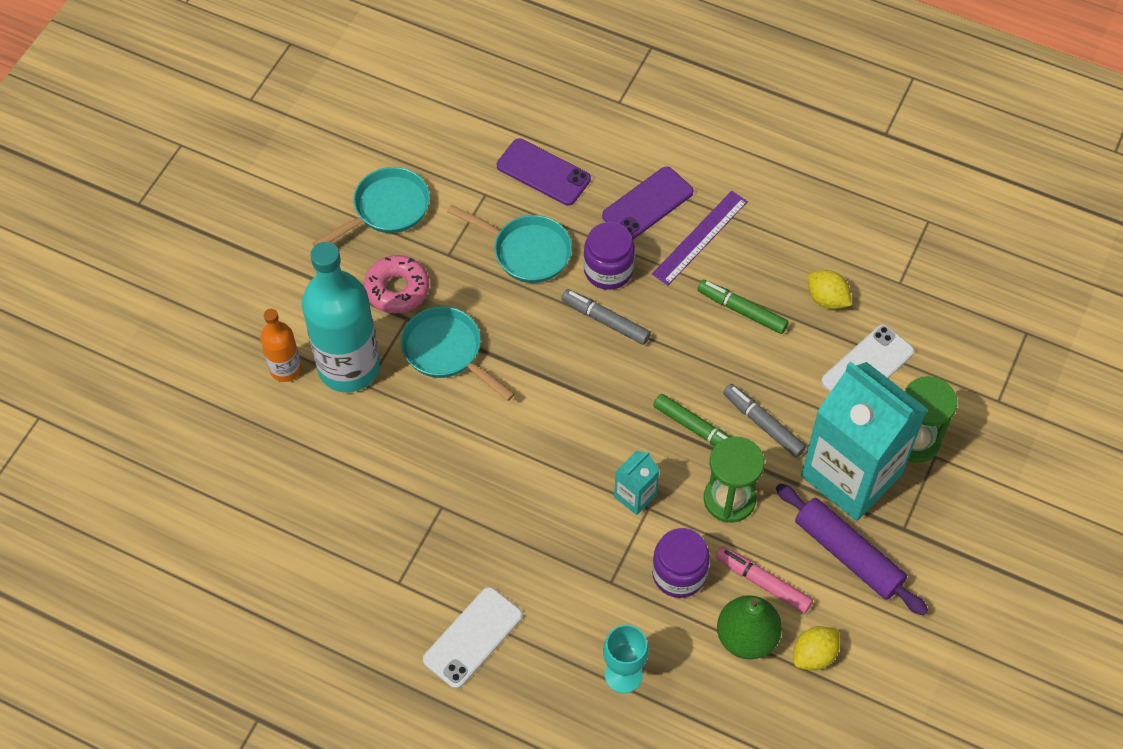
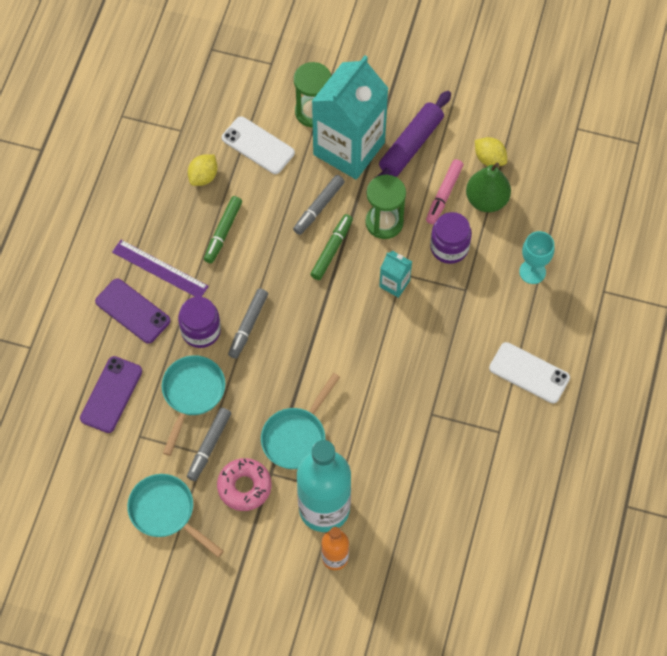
camera: 100 degrees left, 5 degrees up
none -> grey marker [187,408,231,481]

